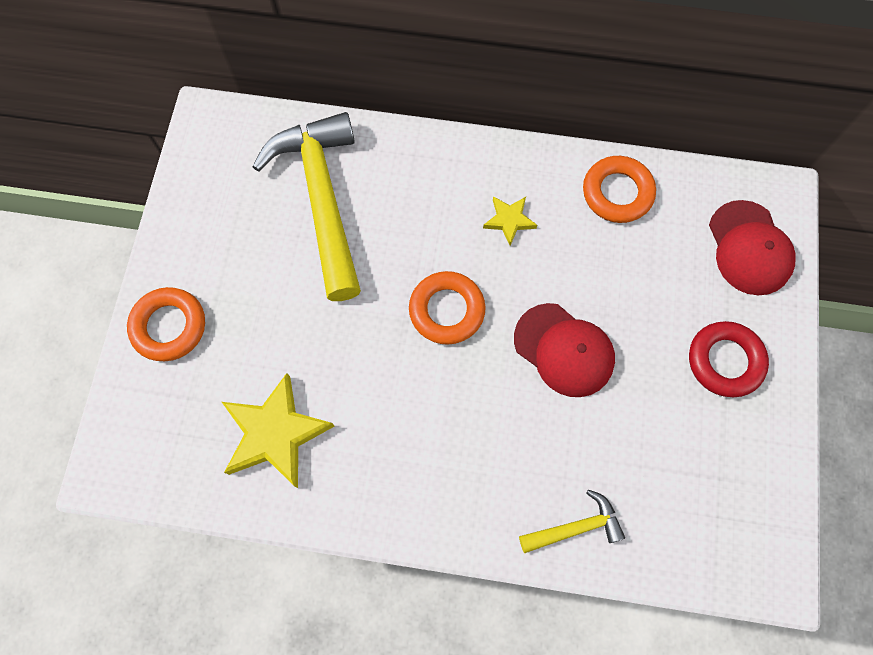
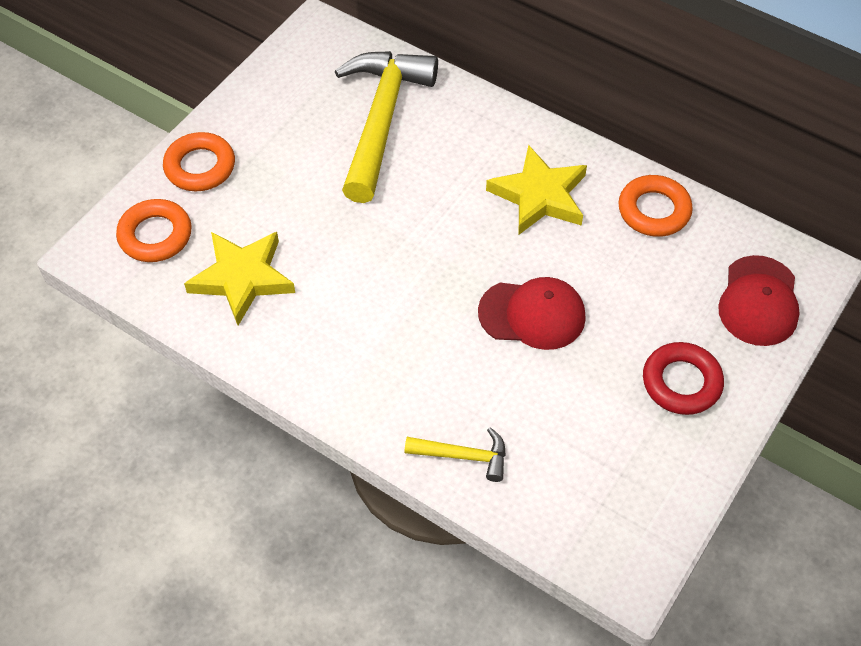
camera: 25 degrees right, 15 degrees down
orange ring [409,271,486,345] -> orange ring moved to [116,199,192,262]
yellow star [483,196,537,246] -> yellow star [486,145,587,234], size x1.94
red cap [514,303,615,397] -> red cap turned 60 degrees counterclockwise [478,277,586,350]

